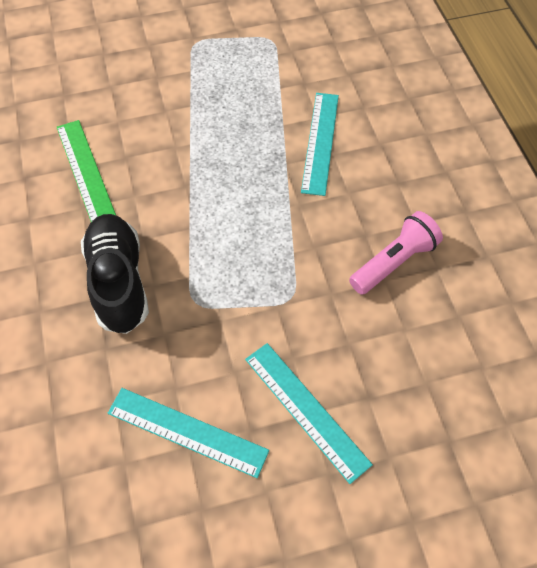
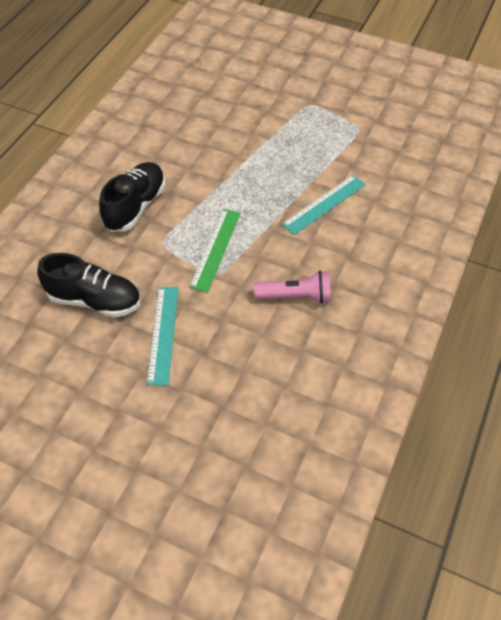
camera: 40 degrees right, 5 degrees down
green ruler [57,120,116,222] -> green ruler moved to [189,209,240,292]
turquoise ruler [108,388,269,478] -> black shoe [37,253,141,318]

